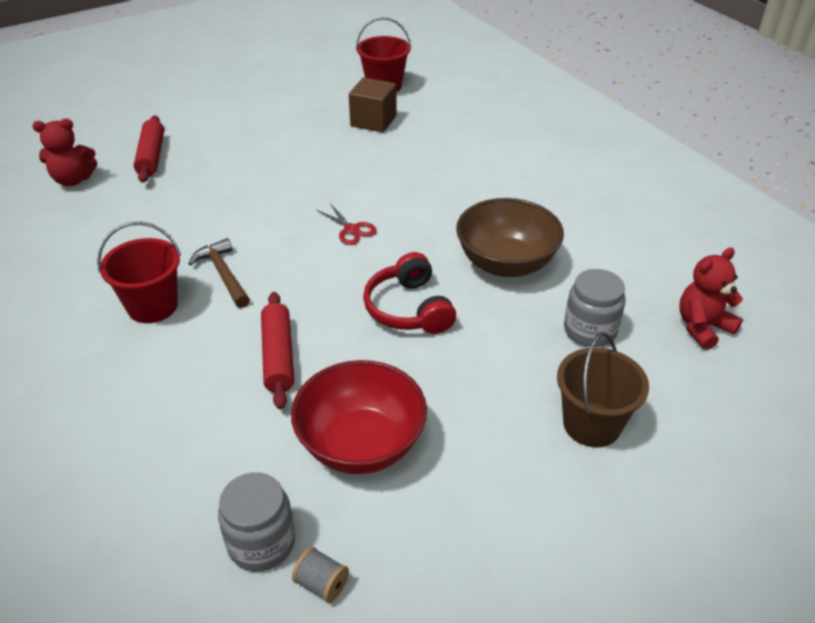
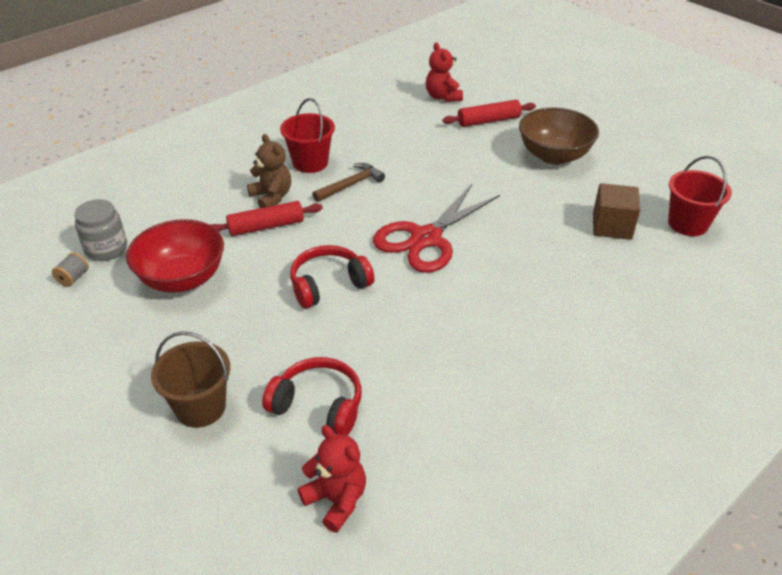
camera: 80 degrees right, 0 degrees up
red scissors [317,203,377,245] -> red scissors [373,184,500,273], size x2.37
brown bowl [456,198,564,277] -> brown bowl moved to [519,107,599,165]
grey jar [564,269,626,347] -> red headphones [262,357,362,435]
none -> brown teddy bear [247,134,291,208]

